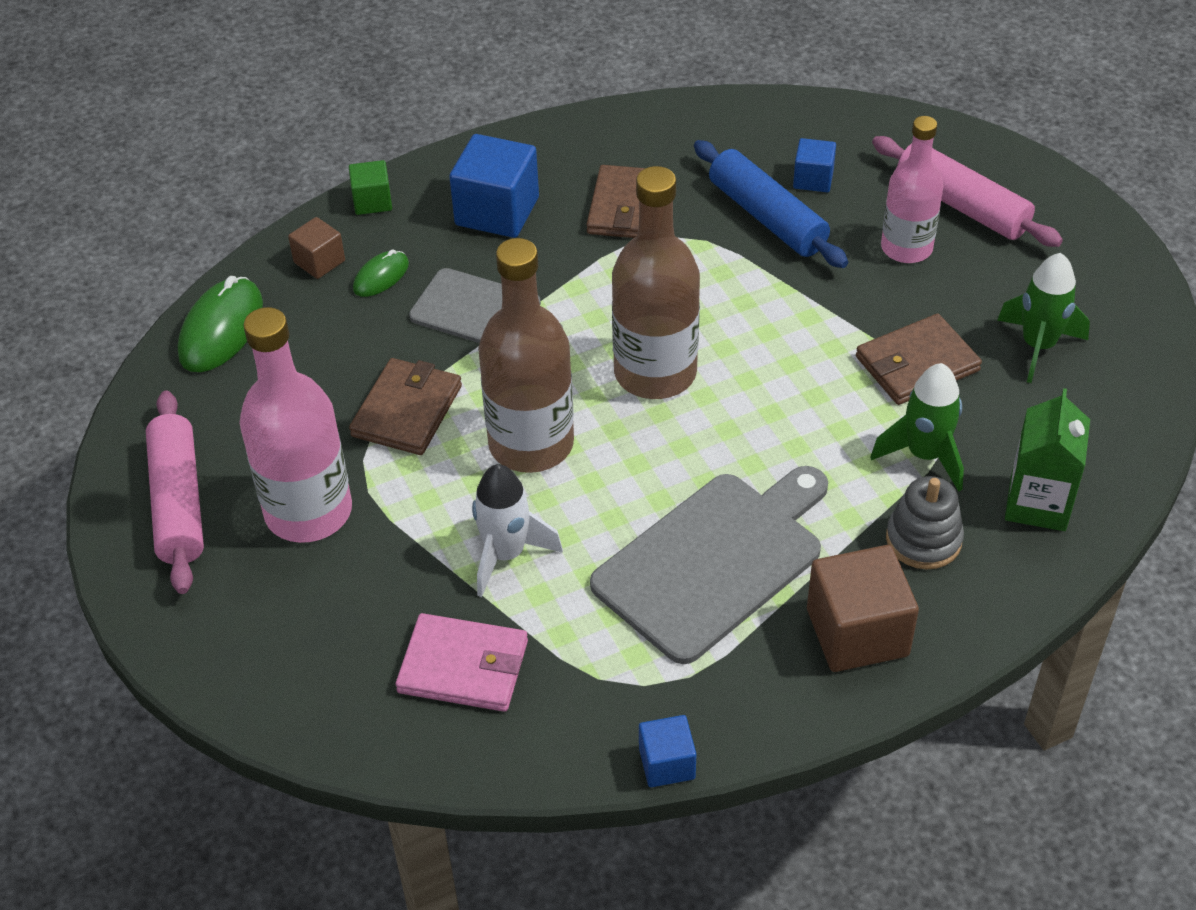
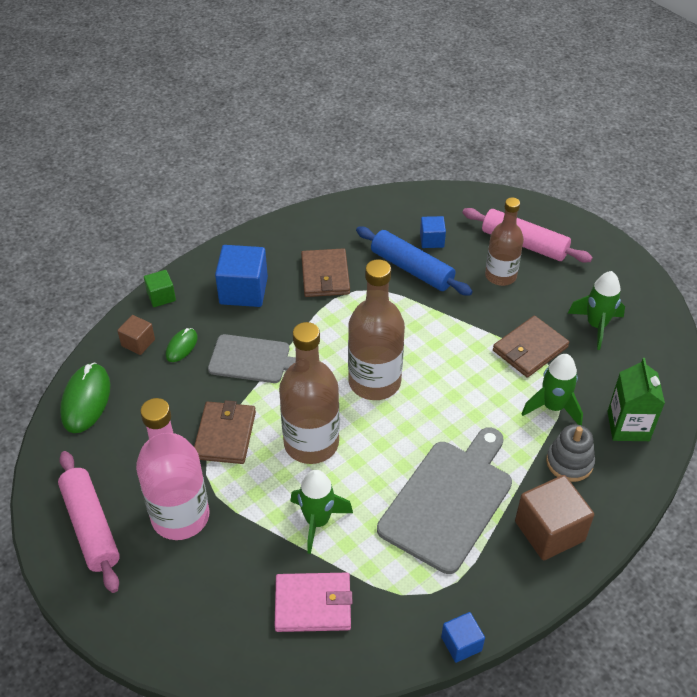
camera: 15 degrees left, 0 degrees up
white rocket [472,464,563,597] -> green rocket [290,470,353,554]
pink bottle [881,116,943,263] -> brown bottle [485,197,524,286]

